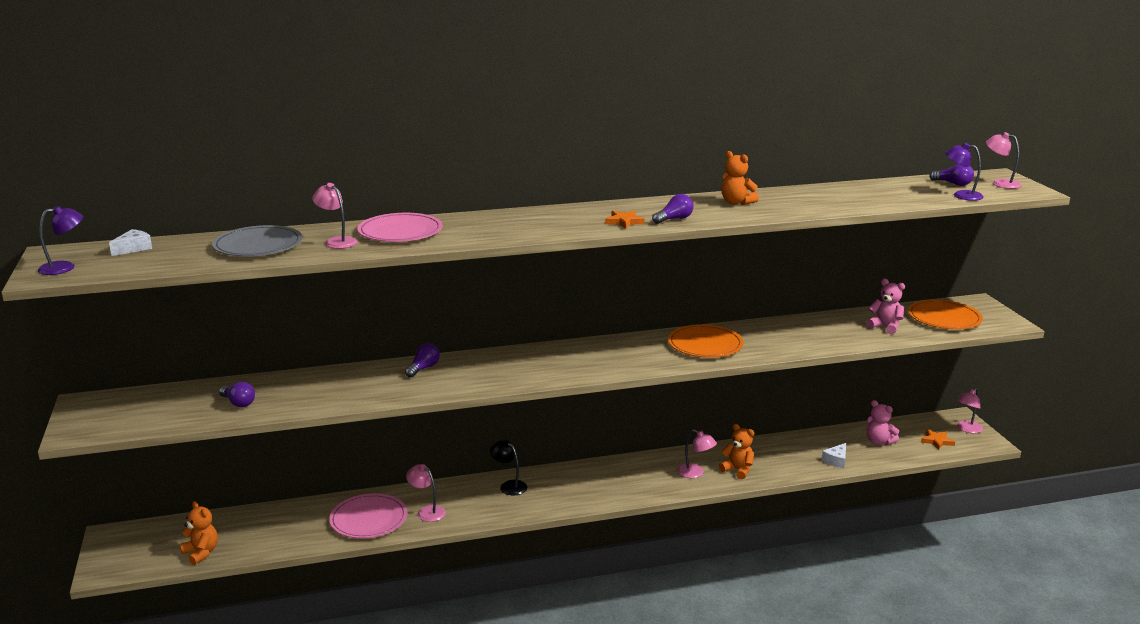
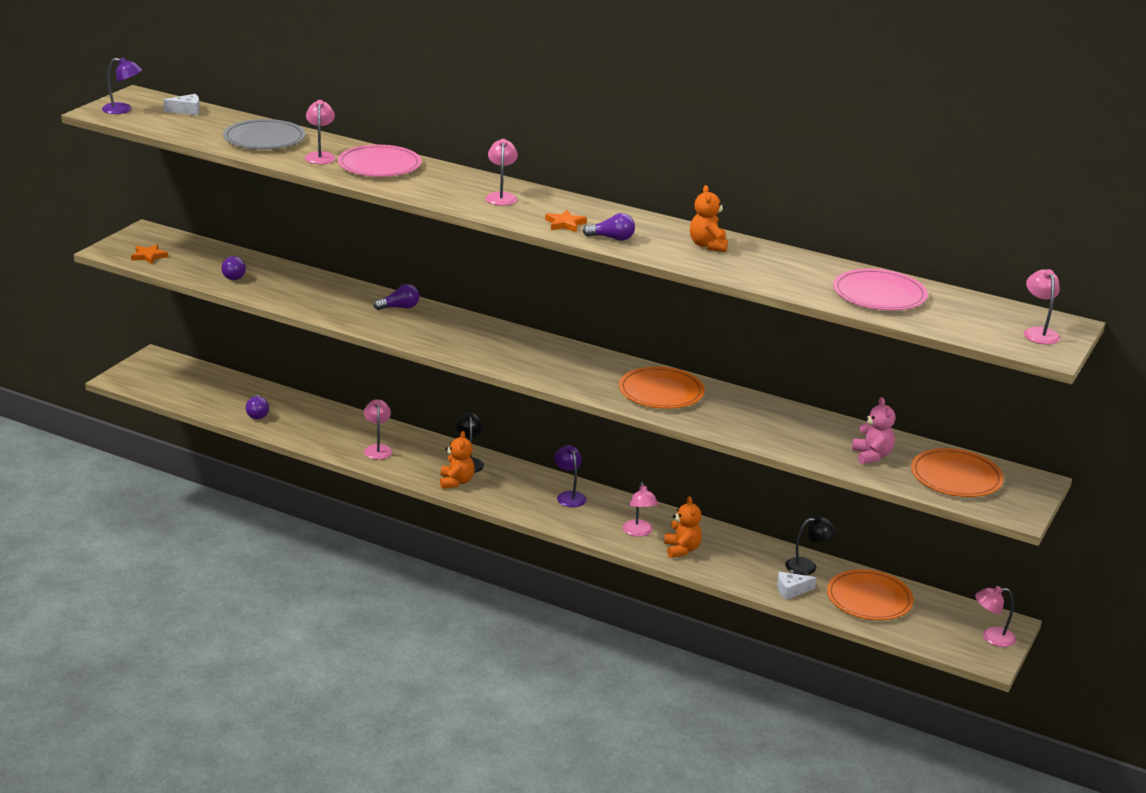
camera: 40 degrees right, 5 degrees up
orange teddy bear [180,501,218,565] -> orange teddy bear moved to [440,431,474,489]
pink plate [329,493,407,539] -> pink plate moved to [833,269,928,310]
pink teddy bear [867,400,899,445] -> orange plate [827,569,914,620]
orange star [921,429,955,450] -> orange star moved to [131,244,168,264]
purple light bulb [929,164,974,186] -> purple light bulb moved to [246,395,269,419]
purple lamp [946,143,984,201] -> purple lamp moved to [554,445,587,507]
none -> pink lamp [485,139,518,206]
none -> black lamp [785,516,836,575]

